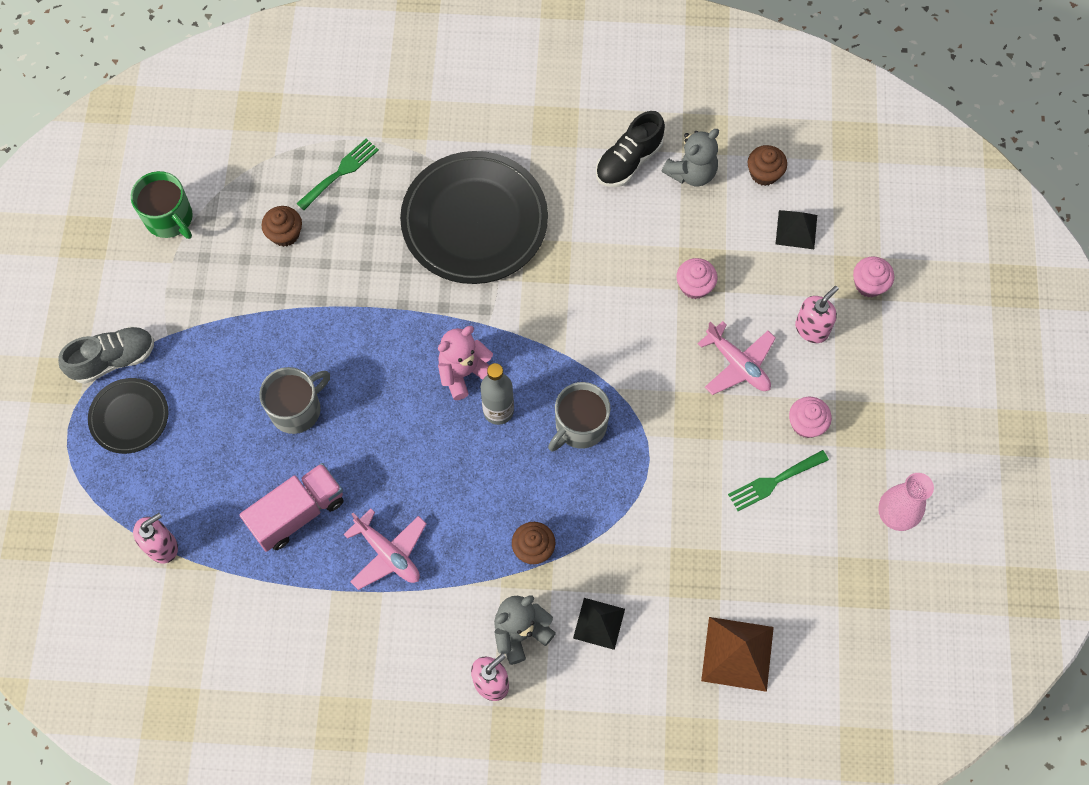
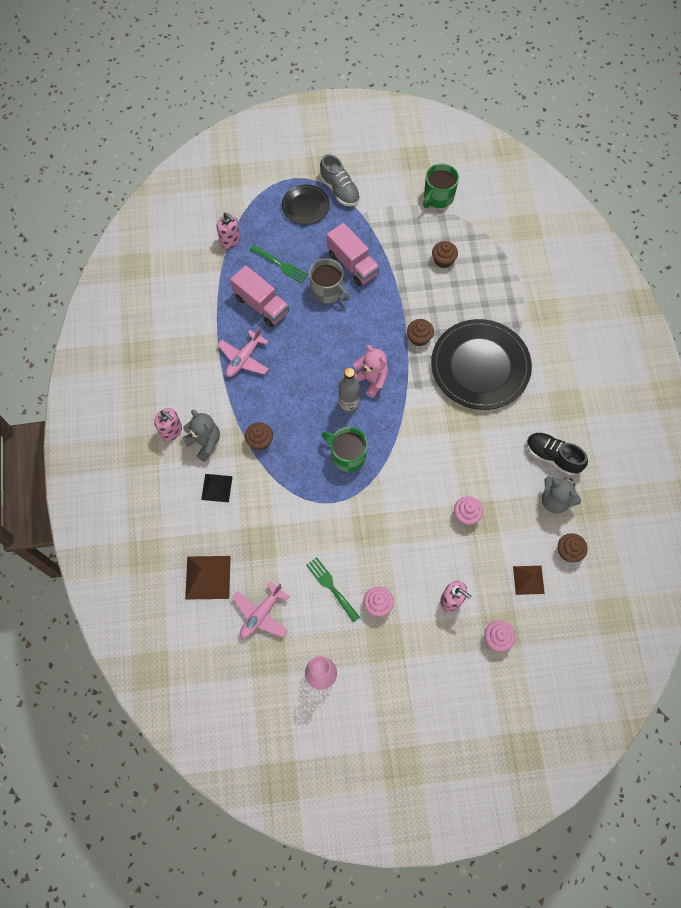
camera: 80 degrees right, 0 degrees up
green fork [296,139,379,210] -> green fork moved to [250,245,308,283]
grey mug [548,382,610,451] -> green mug [322,427,368,472]
pink plane [698,321,776,395] -> pink plane moved to [232,581,289,638]
black pyramid [776,210,817,249] -> brown pyramid [513,566,545,595]
none -> pink truck [327,223,380,286]
none -> brown cupcake [407,319,434,346]

